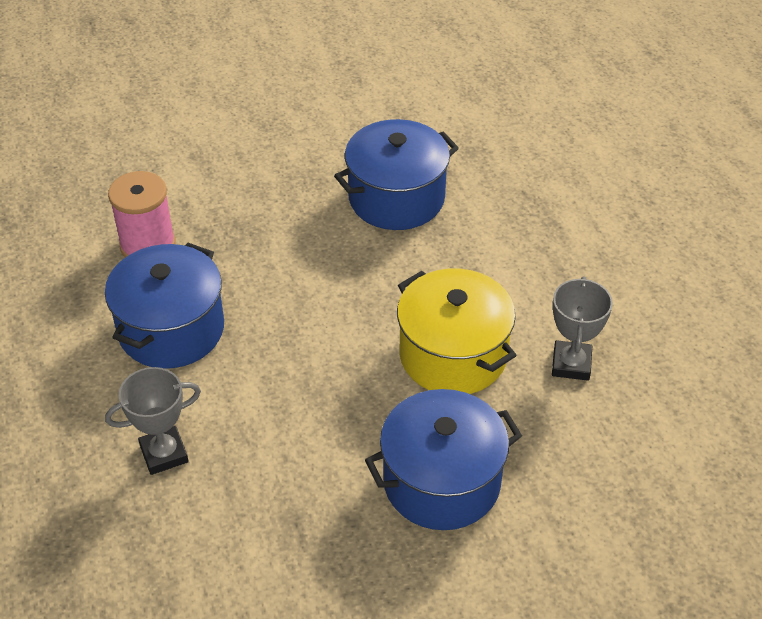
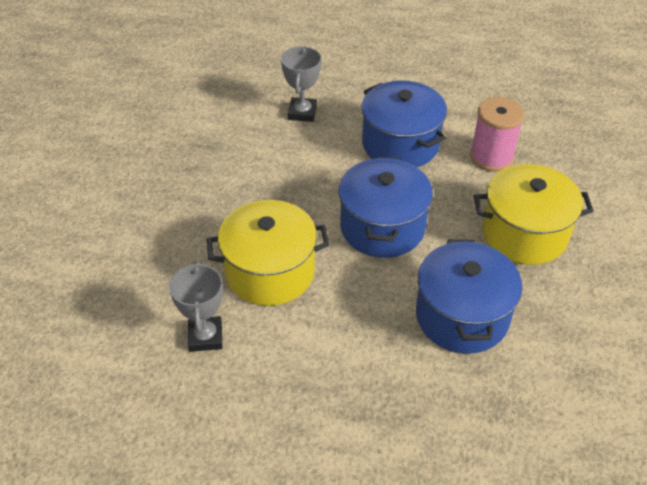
camera: 120 degrees right, 0 degrees up
blue pot [365,389,522,530] -> blue pot moved to [339,157,433,258]
grey trophy [552,276,613,381] -> grey trophy turned 45 degrees clockwise [169,261,223,352]
none -> yellow pot [474,164,594,265]

